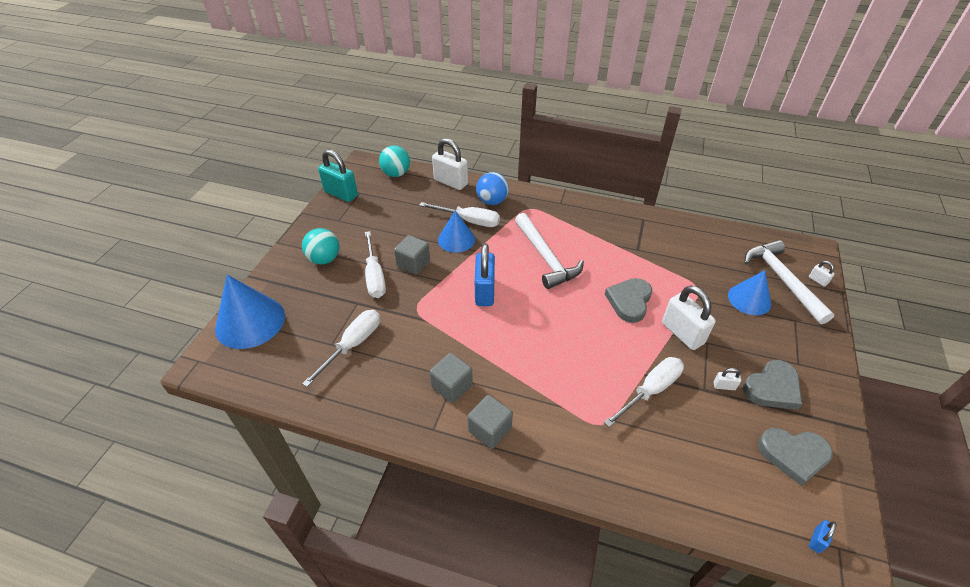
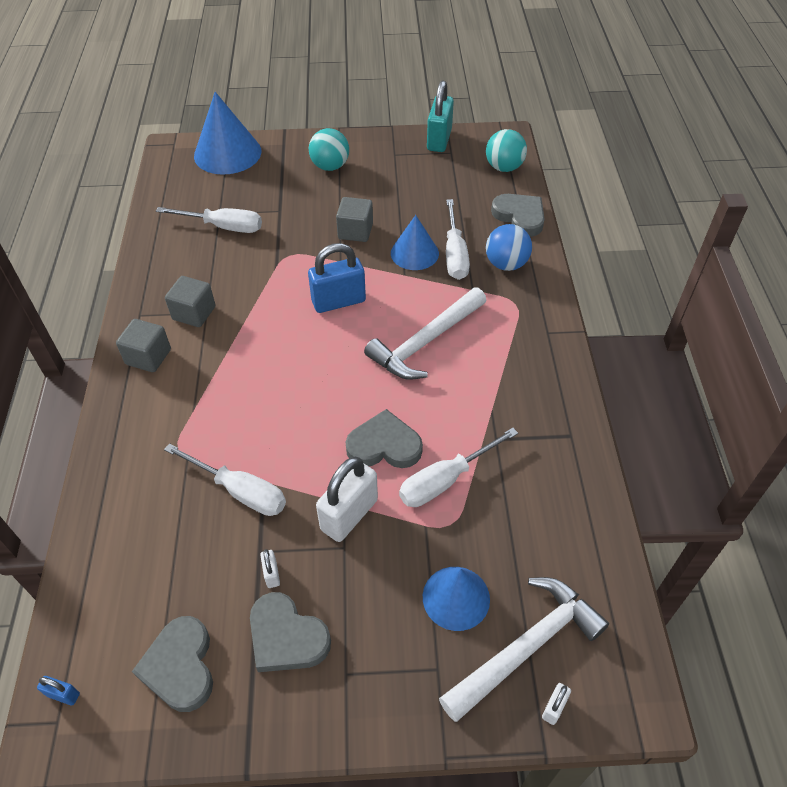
camera: 70 degrees right, 5 degrees up
white screwdriver [365,231,386,298] -> white screwdriver moved to [399,428,518,507]
white padlock [432,138,468,190] -> grey heart [491,194,545,237]

